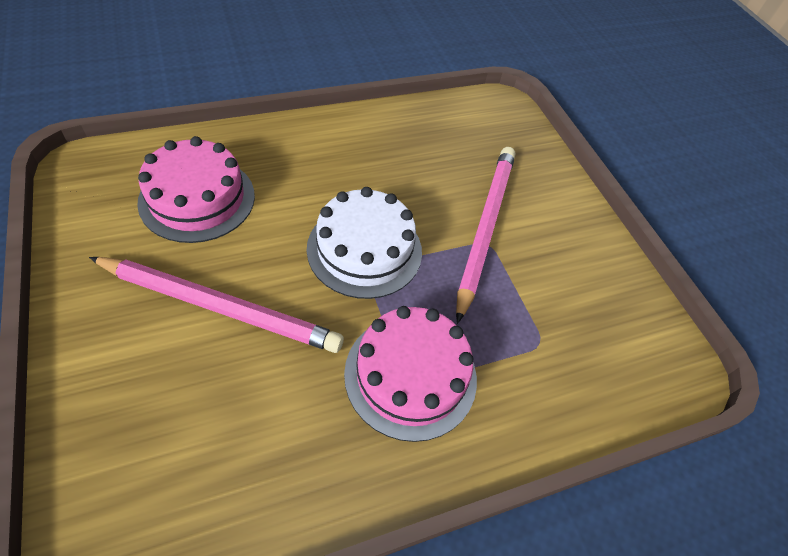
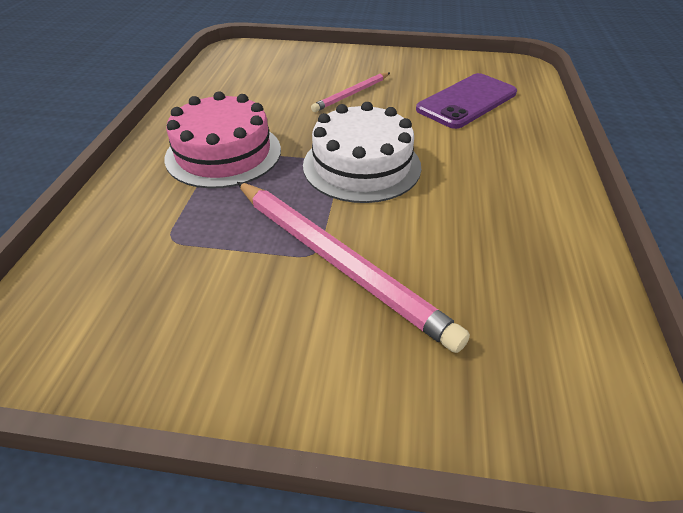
camera: 125 degrees right, 10 degrees down
pink pencil [89,257,344,353] -> pink pencil [311,73,390,112], size x0.53
pink cake [137,136,255,243] -> purple phone [416,73,517,129]

